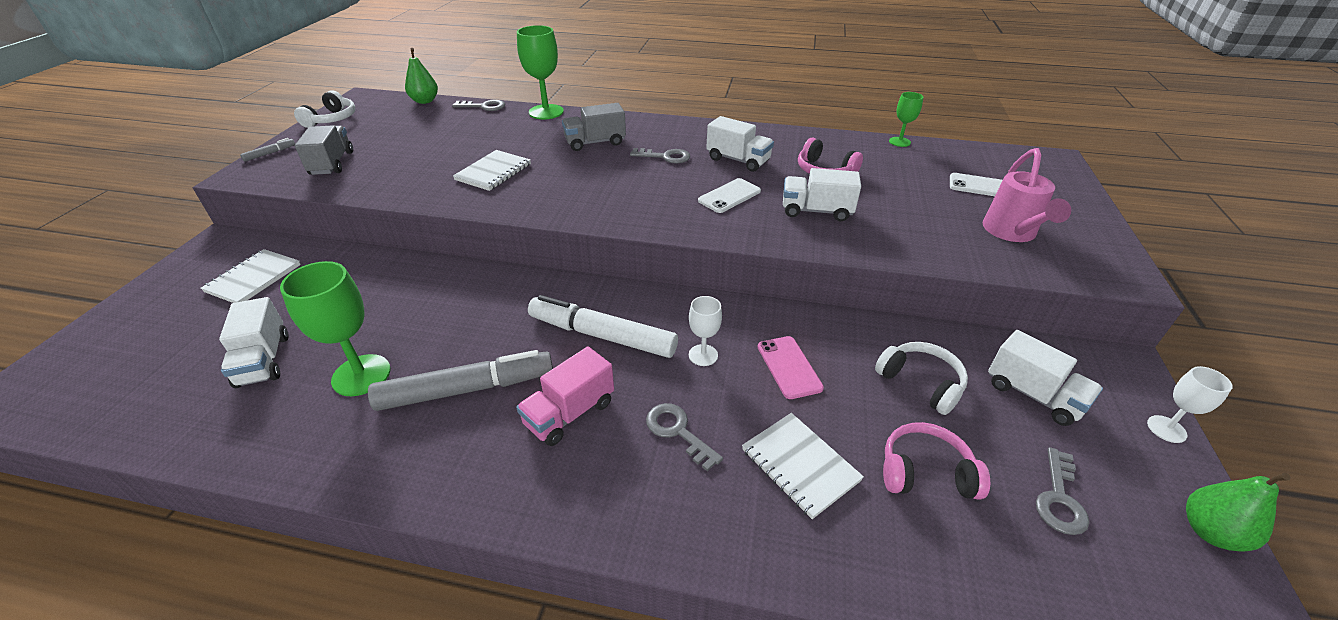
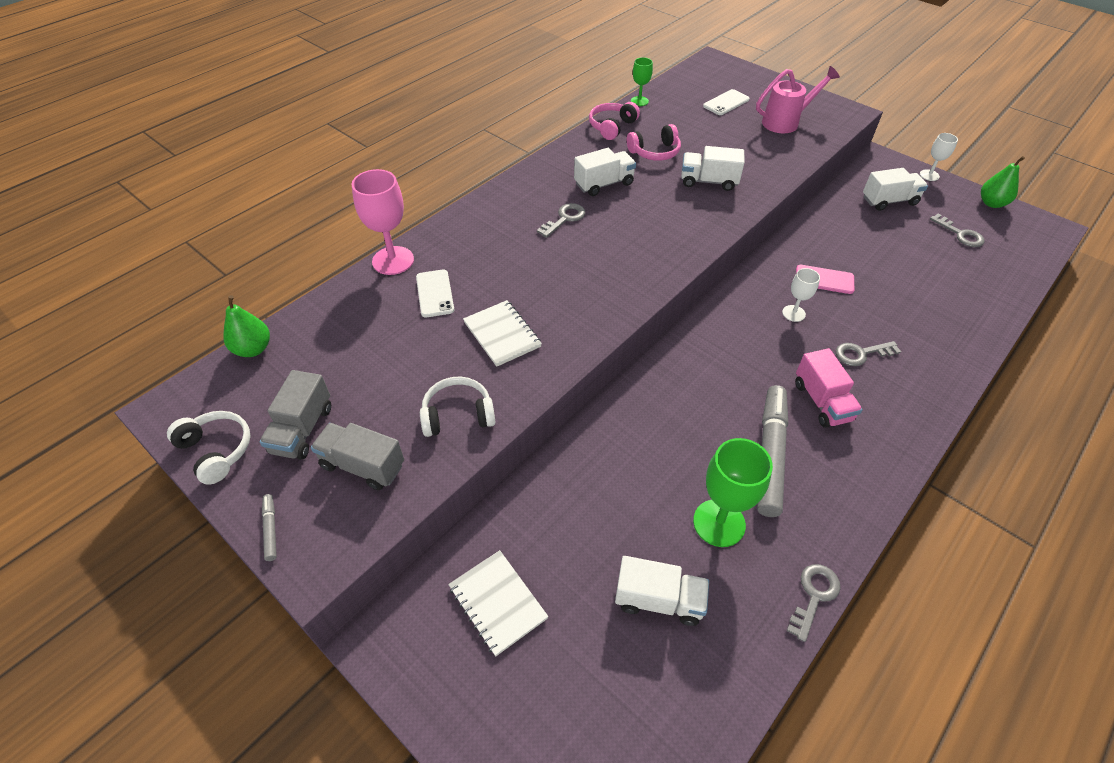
camera: 60 degrees left, 10 degrees up
grey key [452,100,505,111] -> grey key moved to [787,564,841,642]
green goblet [517,25,564,119] -> pink goblet [351,169,414,275]
white marker [528,295,678,358] -> none
grey truck [562,103,626,151] -> grey truck moved to [260,370,331,460]
white phone [698,178,761,213] -> white phone moved to [416,270,454,318]
white notebook [742,413,864,519] -> none
white truck [783,168,861,221] -> white truck turned 60 degrees clockwise [681,146,744,191]
white headphones [875,342,968,415] -> white headphones moved to [420,376,495,437]
pink headphones [883,422,990,500] -> pink headphones moved to [589,102,640,140]
pink watering can [983,148,1071,242] -> pink watering can turned 60 degrees counterclockwise [756,66,840,133]

